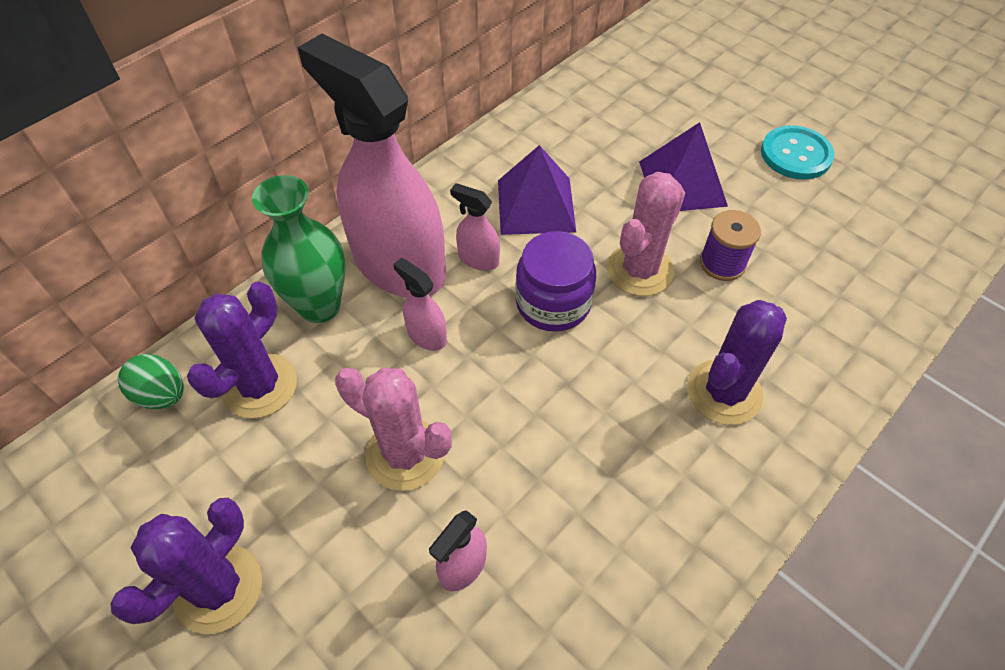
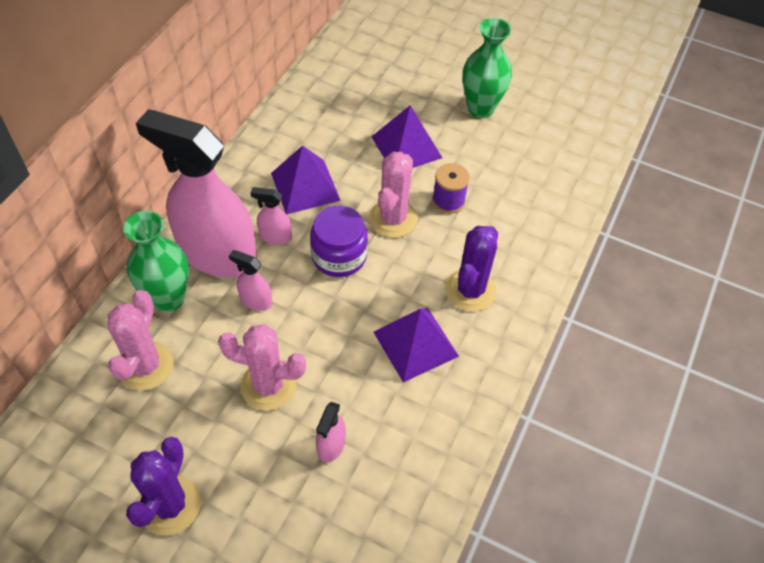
camera: 20 degrees left, 0 degrees up
green egg [118,354,184,409] -> none
purple cactus [187,282,297,418] -> pink cactus [108,290,174,391]
turquoise button [761,125,834,180] -> green vase [463,18,512,118]
none -> purple pyramid [373,308,459,382]

